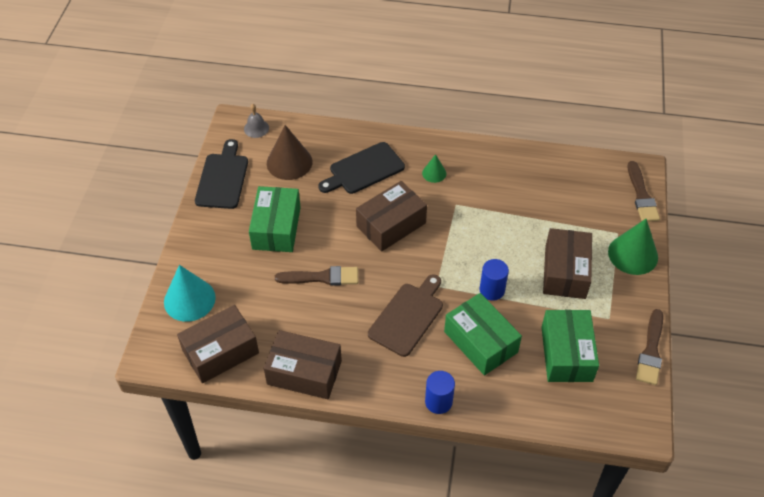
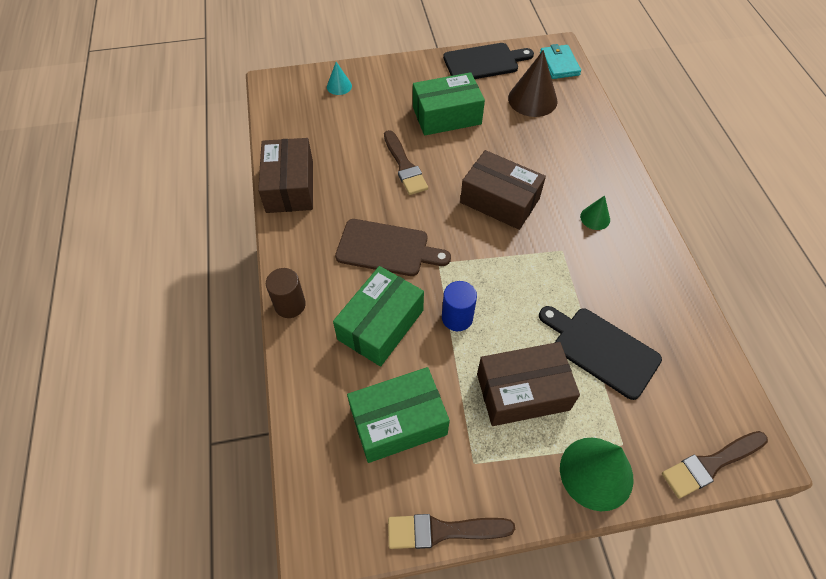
camera: 70 degrees right, 5 degrees up
turquoise cone [164,265,216,322] -> turquoise cone [327,62,352,95], size x0.52
brown box [177,305,259,383] -> none
grey bell [244,104,269,138] -> turquoise wallet [540,44,581,79]
black cutting board [318,142,405,194] -> black cutting board moved to [539,306,662,400]
blue cylinder [425,371,455,414] -> brown cylinder [266,268,306,318]

